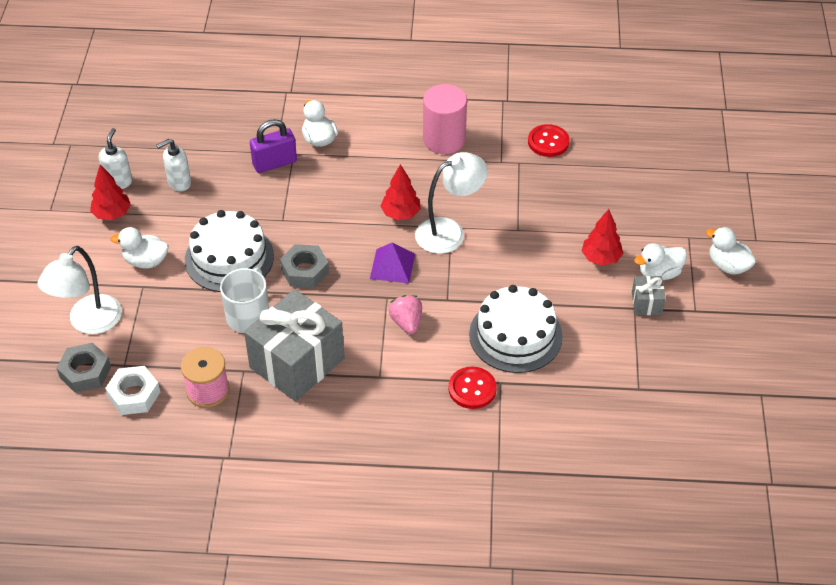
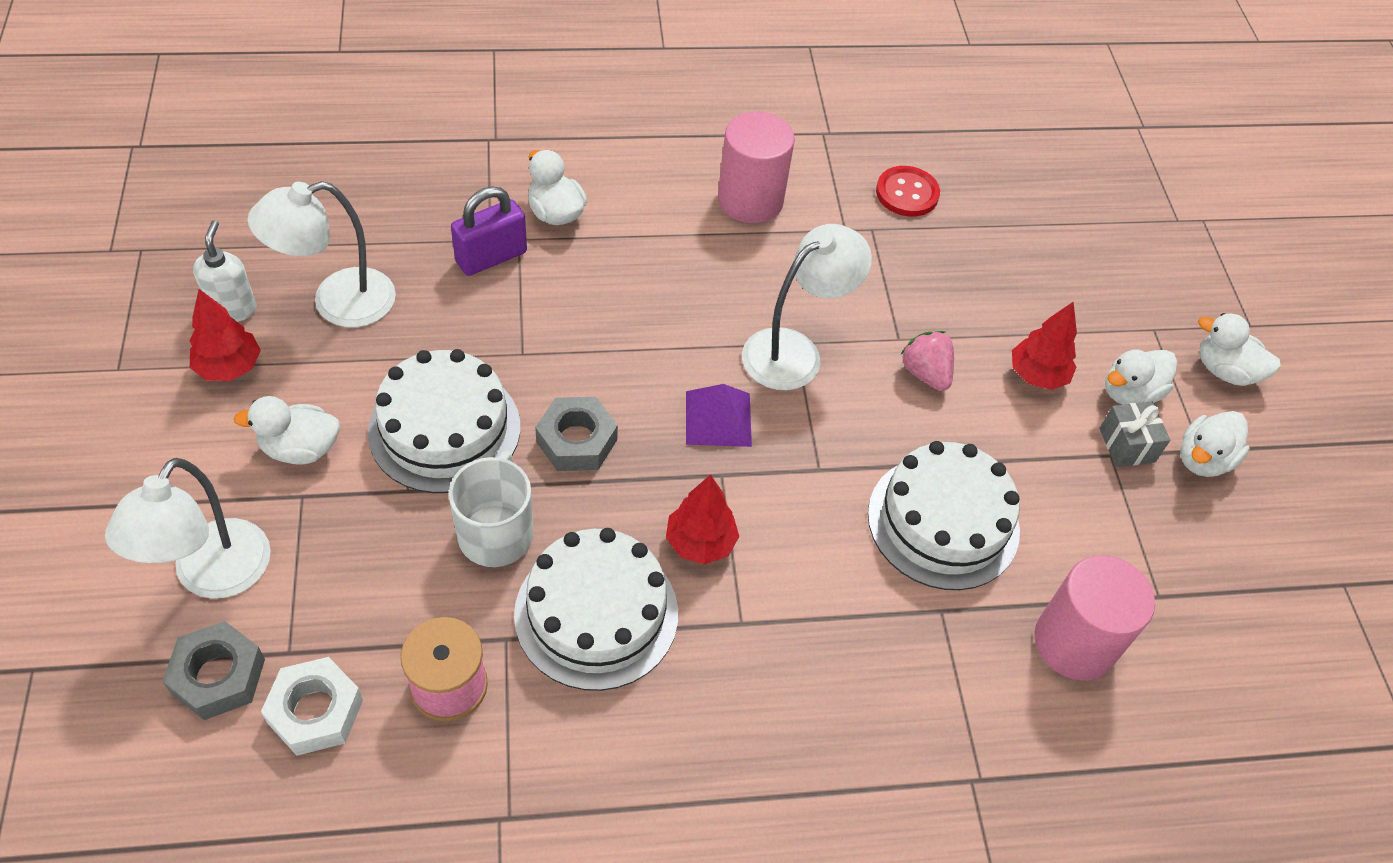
camera: 15 degrees left, 5 degrees up
white soap dispenser [156,139,191,191] -> white lamp [248,181,396,327]
grey gift [244,289,344,402] -> white cake [514,528,678,691]
red tree [380,164,421,220] -> red tree moved to [666,475,739,565]
pink strawberry [389,295,422,334] -> pink strawberry moved to [900,331,954,391]
red button [448,366,497,409] -> none
none -> pink cylinder [1035,555,1155,680]
none -> white duck [1180,411,1250,477]

